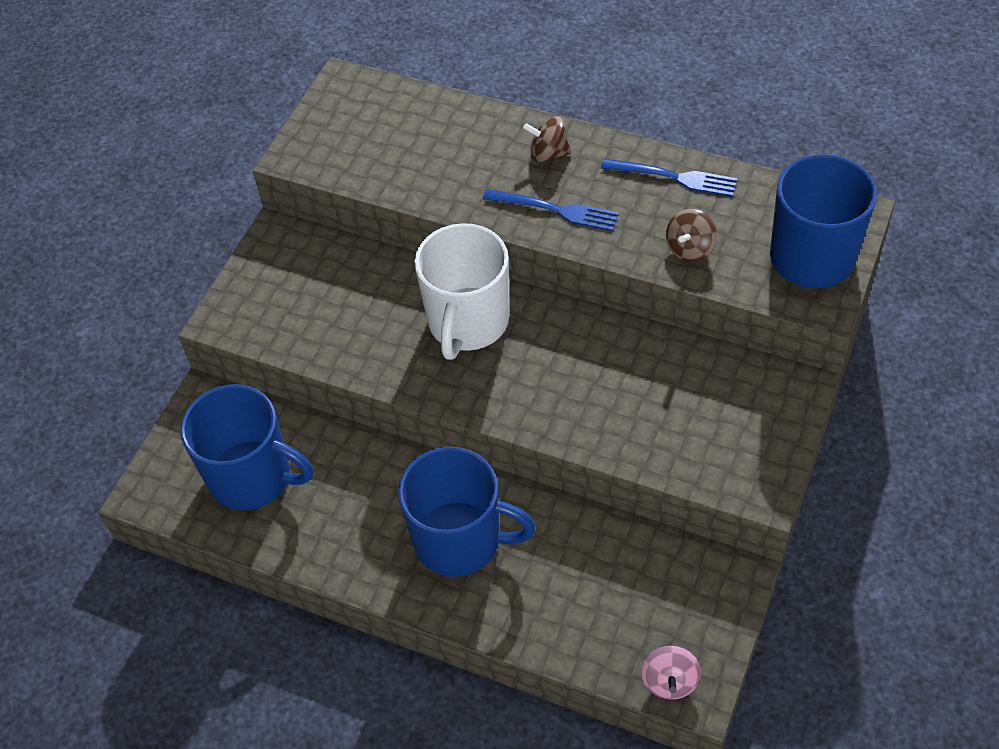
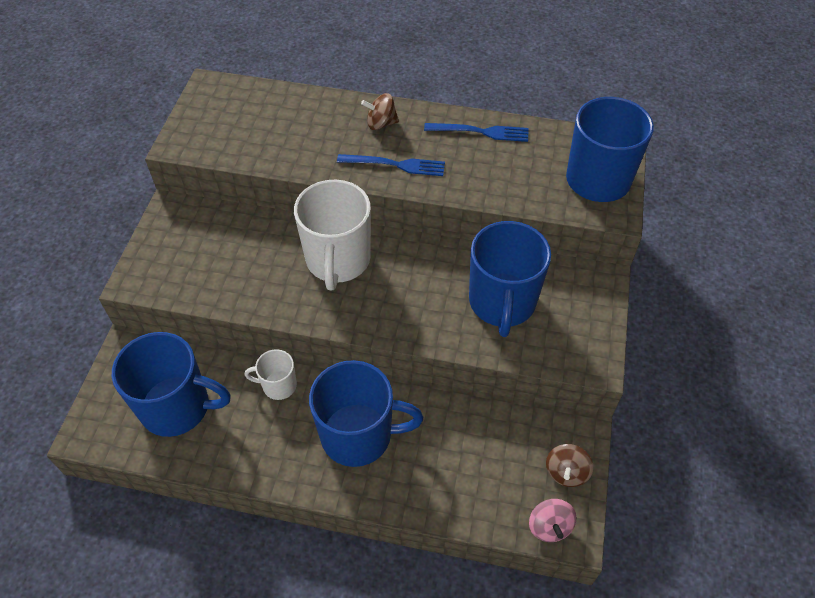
camera: 15 degrees left, 0 degrees up
brown spinning top [666,209,717,262] -> brown spinning top moved to [546,444,593,487]
none -> white mug [245,349,297,400]
none -> blue mug [469,221,551,337]

